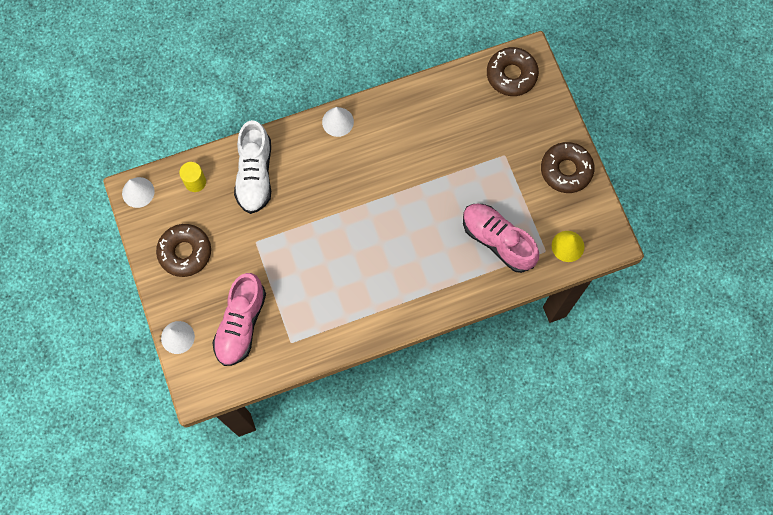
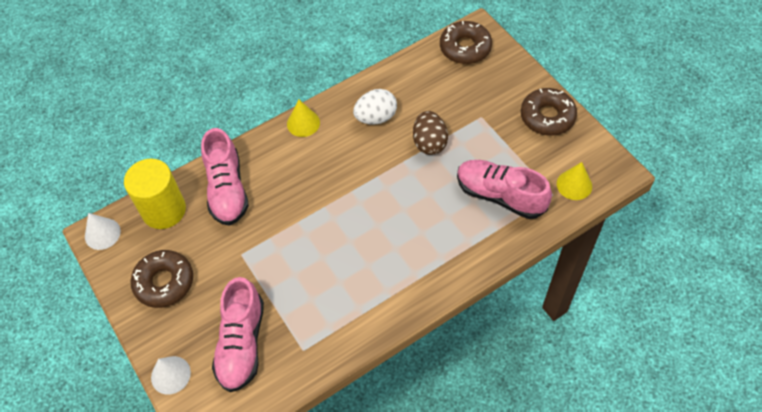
camera: 10 degrees left, 15 degrees down
yellow cylinder [179,162,206,192] -> yellow cylinder [124,159,186,229], size x1.87
white shoe [234,120,271,214] -> pink shoe [201,128,249,226]
white cone [322,107,354,137] -> yellow cone [287,100,320,137]
none -> white egg [353,89,397,125]
none -> brown egg [413,111,448,155]

